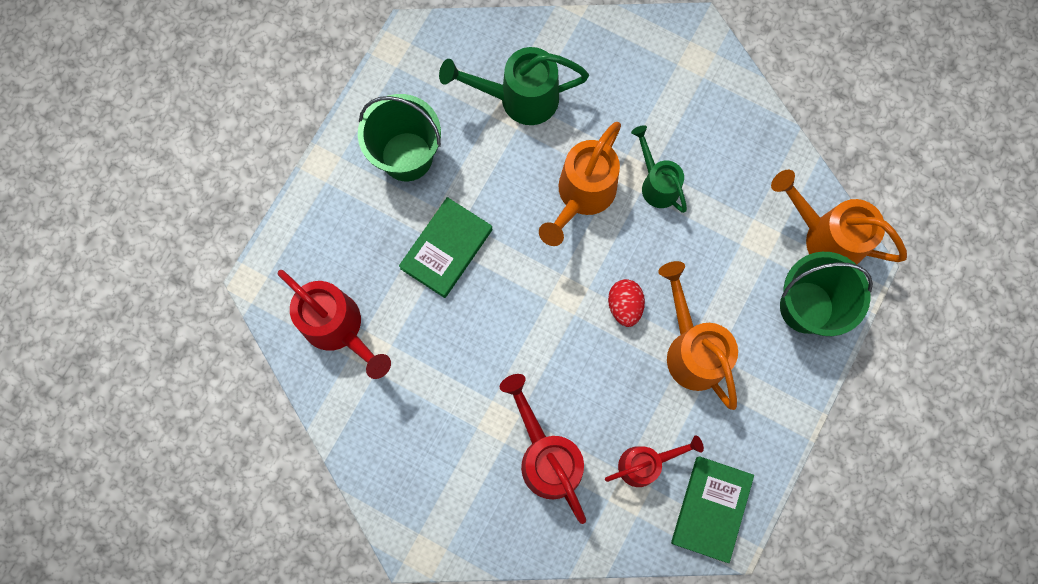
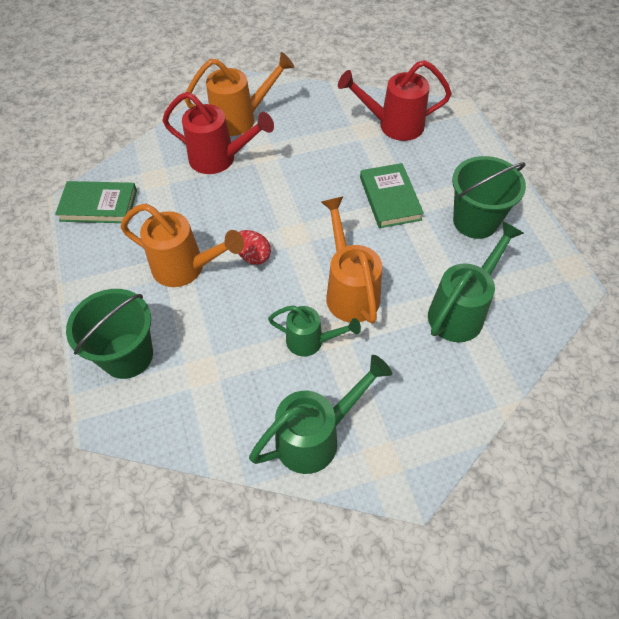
camera: 135 degrees right, 20 degrees down
red watering can [605,436,704,487] -> none
green book [671,456,754,563] -> green book turned 60 degrees counterclockwise [55,181,137,223]
orange watering can [771,170,907,265] -> orange watering can moved to [184,52,295,136]
none -> green watering can [249,355,392,474]

